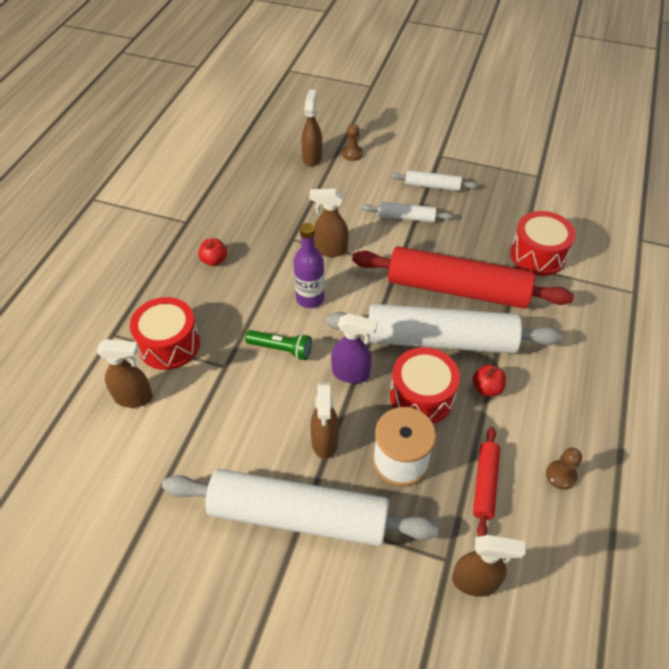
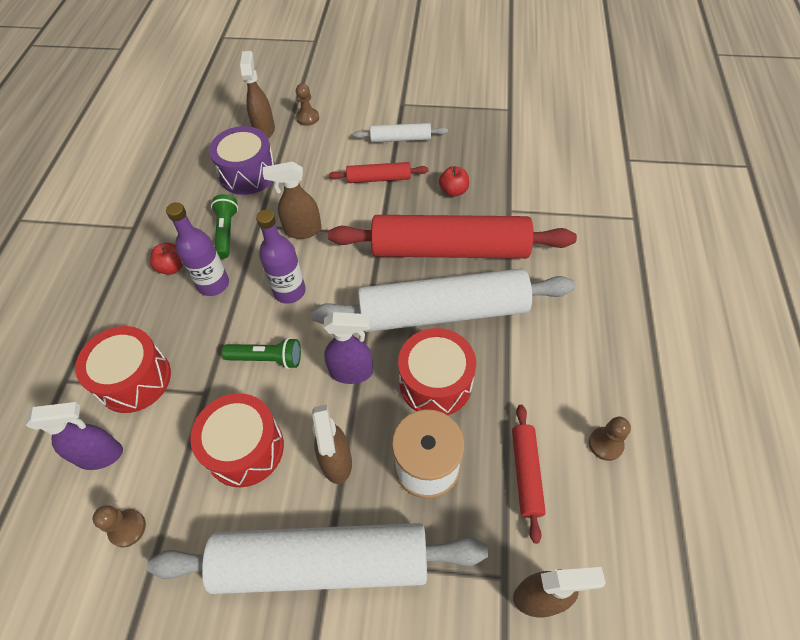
camera: 10 degrees left, 5 degrees up
brown spray bottle [97,339,153,408] -> purple spray bottle [26,402,123,470]
white rolling pin [362,201,452,223] -> red rolling pin [329,162,428,183]
red apple [473,365,506,396] -> red apple moved to [439,166,469,197]
red drum [510,211,576,276] -> red drum moved to [190,393,284,487]
none -> brown pawn [93,505,146,547]
none -> purple bottle [166,202,229,296]
none -> purple drum [209,126,275,195]
none -> green flashlight [211,194,238,259]

